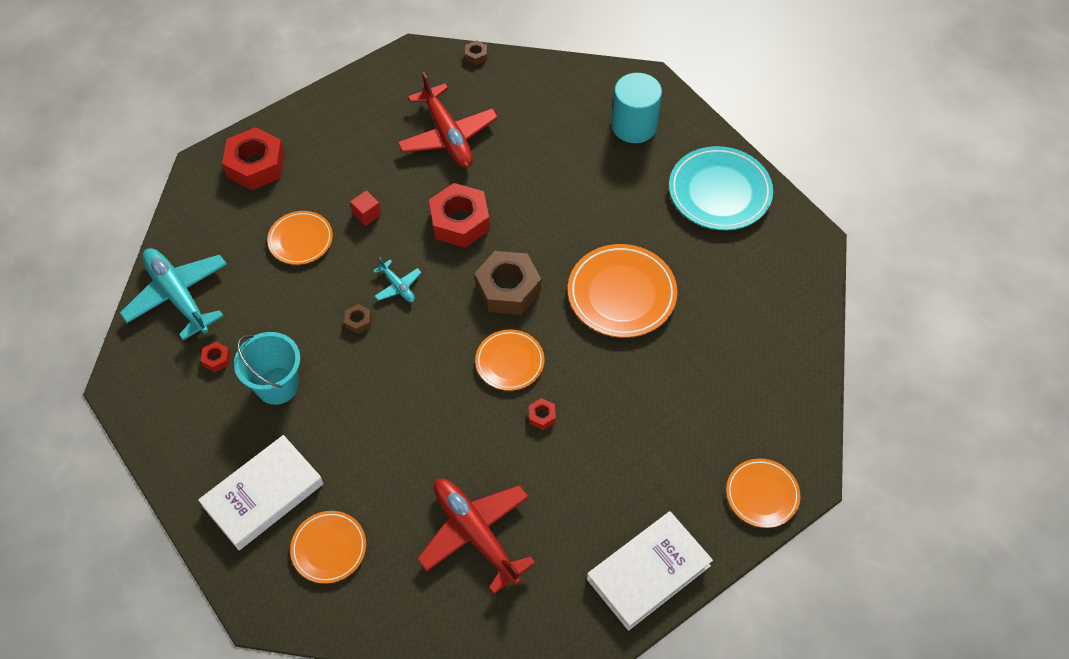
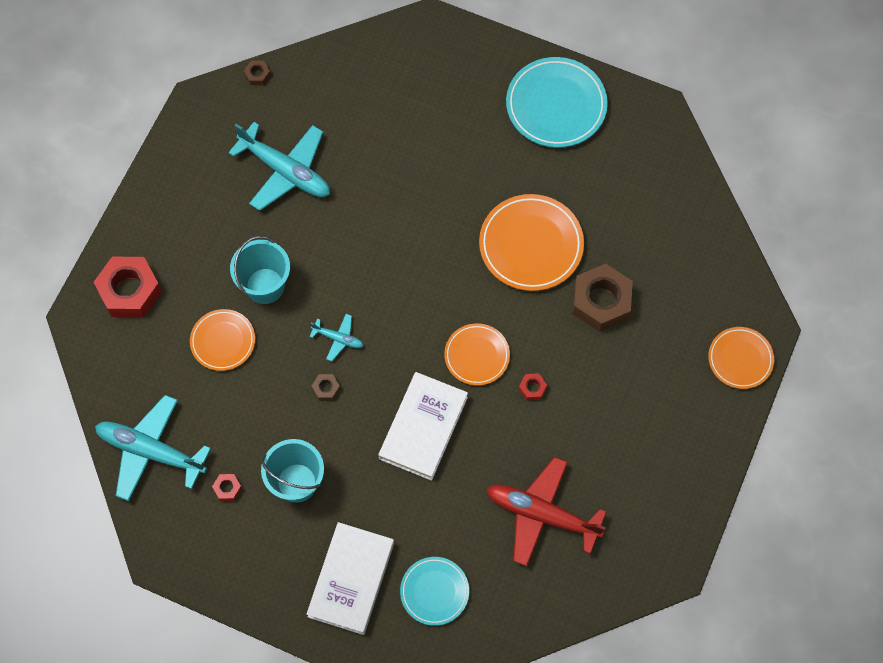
camera: 30 degrees left, 10 degrees up
orange plate [290,511,366,584] -> turquoise plate [400,557,469,626]
red cube [350,191,381,226] -> turquoise bucket [230,236,290,304]
red plane [397,72,498,168] -> turquoise plane [228,122,330,211]
red nut [429,183,490,248] -> none
brown nut [474,251,541,315] -> brown nut moved to [573,264,633,332]
white book [587,511,713,631] -> white book moved to [378,372,468,481]
turquoise cylinder [611,73,662,143] -> none

